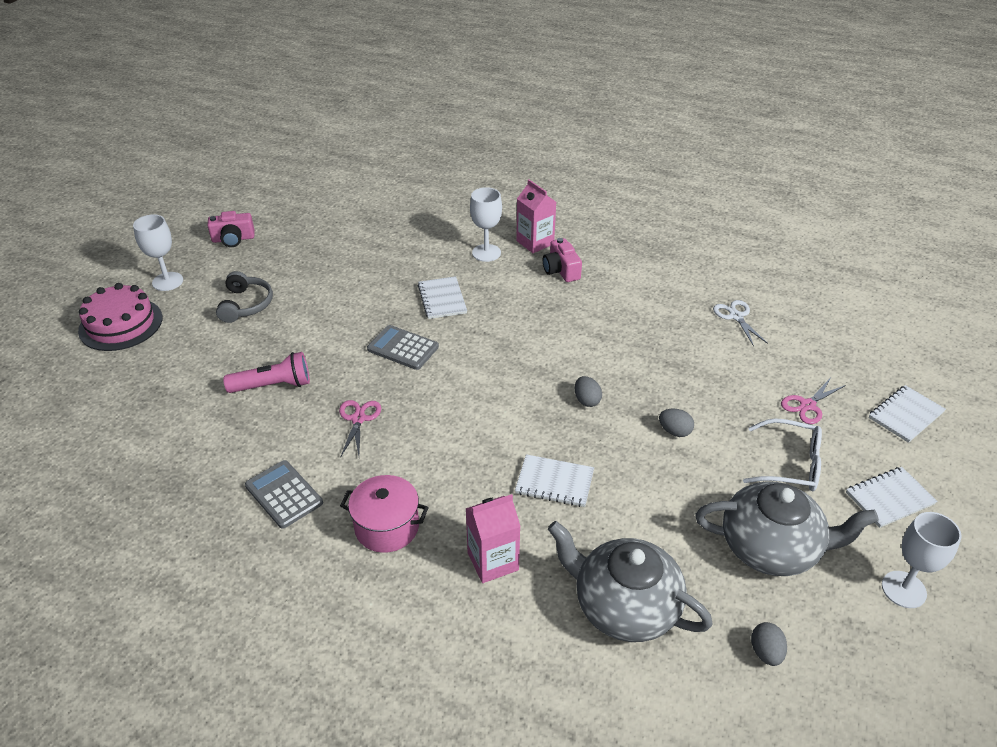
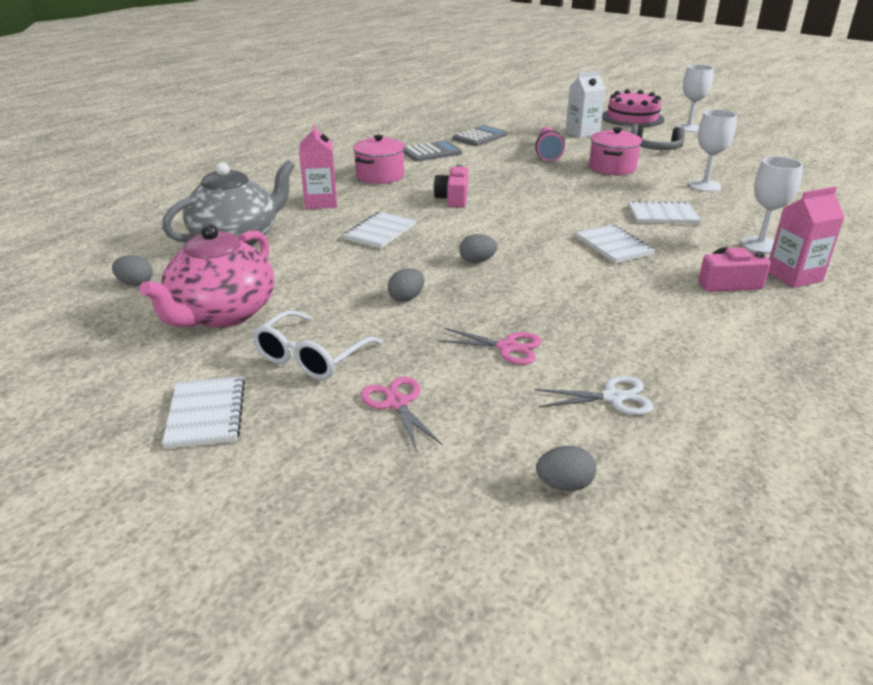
camera: 105 degrees right, 10 degrees down
pink camera [207,211,255,247] -> pink camera moved to [434,165,468,207]
pink scissors [339,400,381,458] -> pink scissors moved to [437,328,542,365]
grey calculator [367,325,439,370] -> grey calculator moved to [452,125,507,146]
grey teapot [695,481,879,576] -> pink teapot [139,224,274,328]
white notebook [869,385,946,443] -> white notebook moved to [575,224,655,264]
white goblet [882,512,962,608] -> white goblet moved to [689,109,737,192]
none -> grey egg [536,446,596,491]
none -> white carton [565,70,606,138]
none -> pink pot [589,127,642,175]

